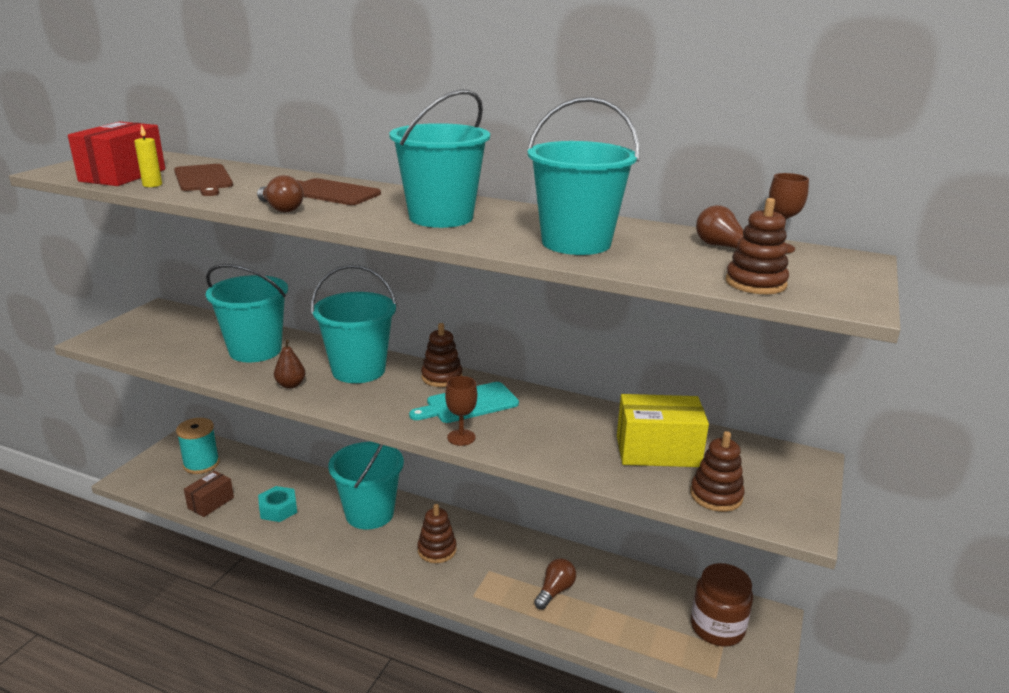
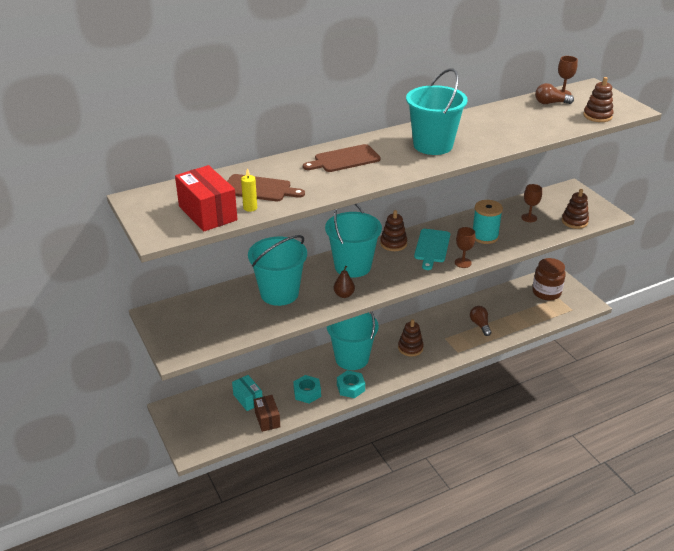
camera: 50 degrees left, 10 degrees up
turquoise spool [176,418,220,474] -> turquoise spool moved to [473,200,503,244]
brown light bulb [257,175,304,212] -> none
turquoise bucket [527,97,639,255] -> none
yellow box [617,394,709,467] -> brown goblet [521,184,542,222]
none -> turquoise box [232,375,263,411]
none -> turquoise nut [337,370,365,398]

